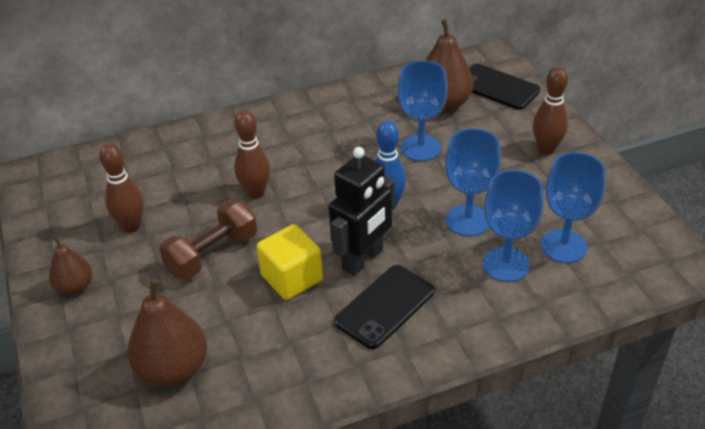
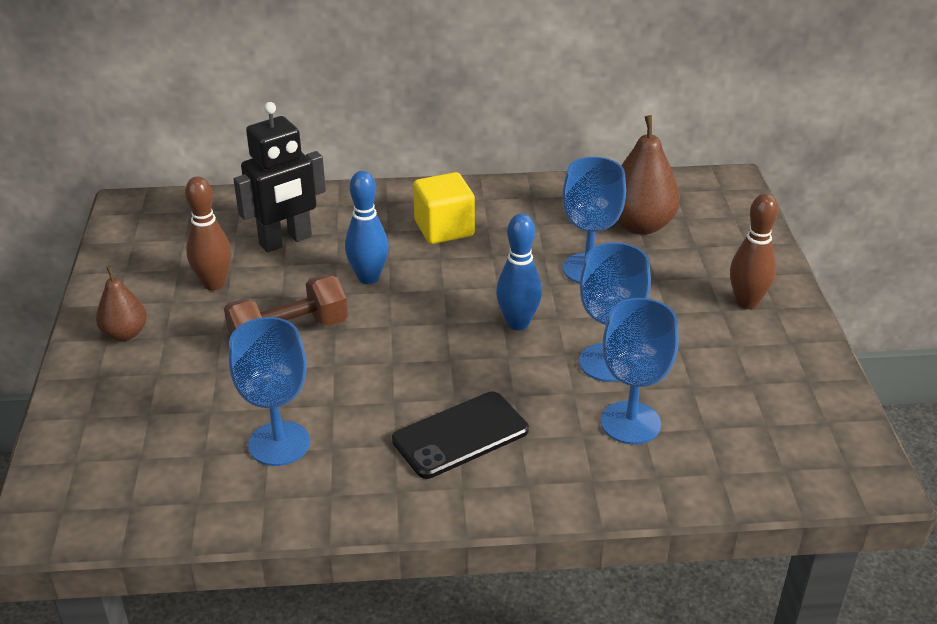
camera: 15 degrees right, 5 degrees down
brown pear [128,279,207,387] -> none
brown bowling pin [234,110,270,199] -> blue bowling pin [345,171,389,284]
yellow cube [257,224,323,300] -> yellow cube moved to [413,172,475,244]
black robot [329,147,395,276] -> black robot moved to [233,102,326,253]
black phone [469,64,540,110] -> none
blue goblet [541,152,606,263] -> blue goblet moved to [229,317,310,466]

